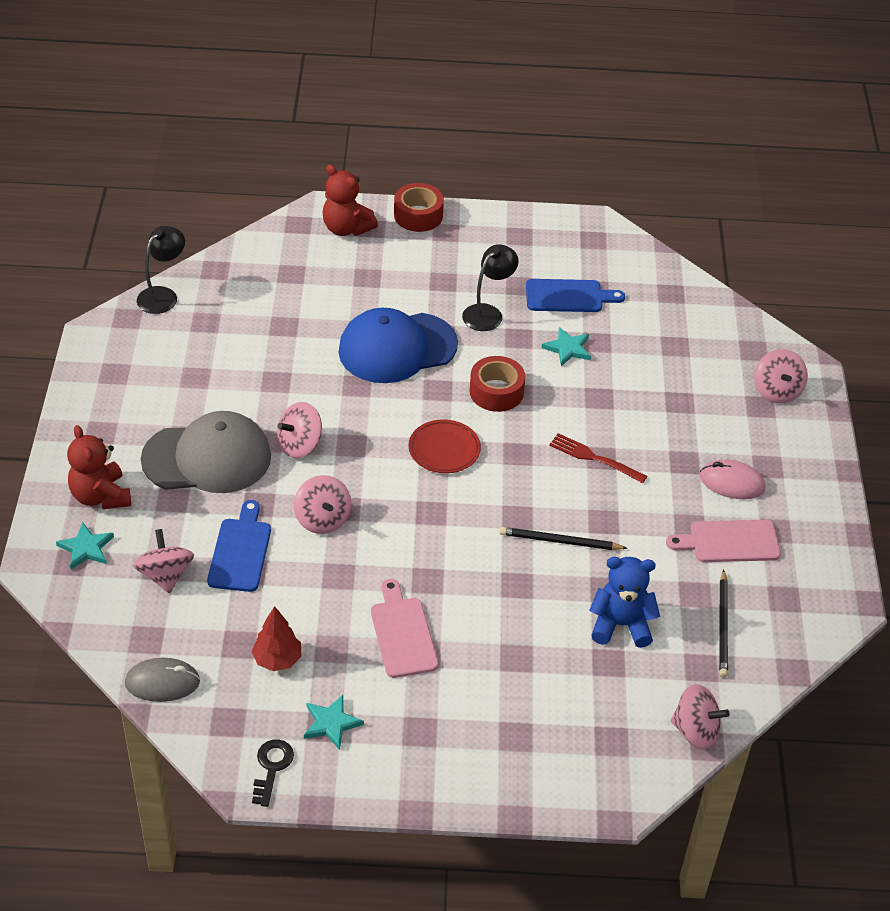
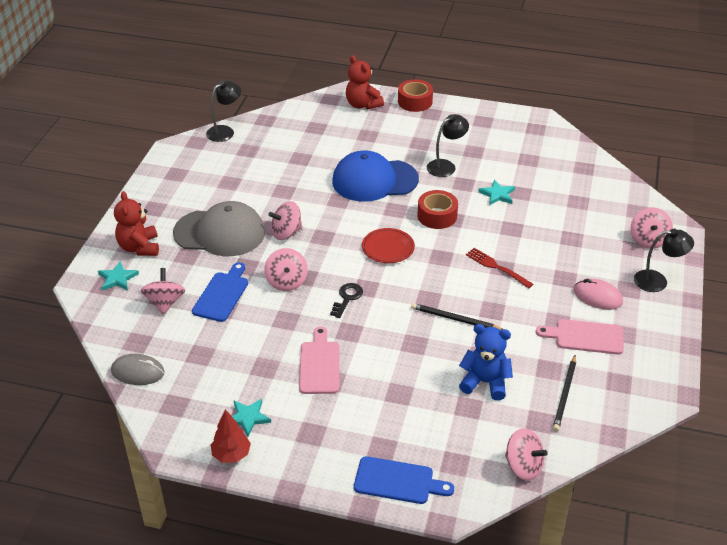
camera: 15 degrees right, 5 degrees down
red tree [251,606,301,671] -> red tree moved to [211,409,251,463]
black key [252,739,294,807] -> black key moved to [330,283,363,318]
blue cutting board [526,279,625,312] -> blue cutting board moved to [354,456,454,504]
none -> black lamp [634,229,694,292]

